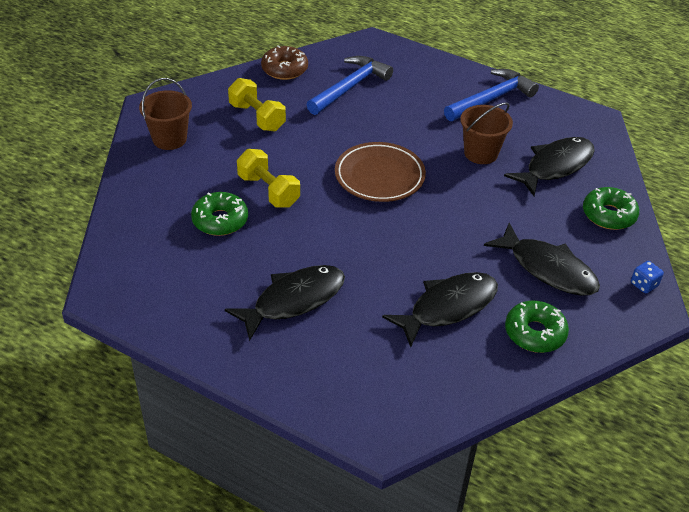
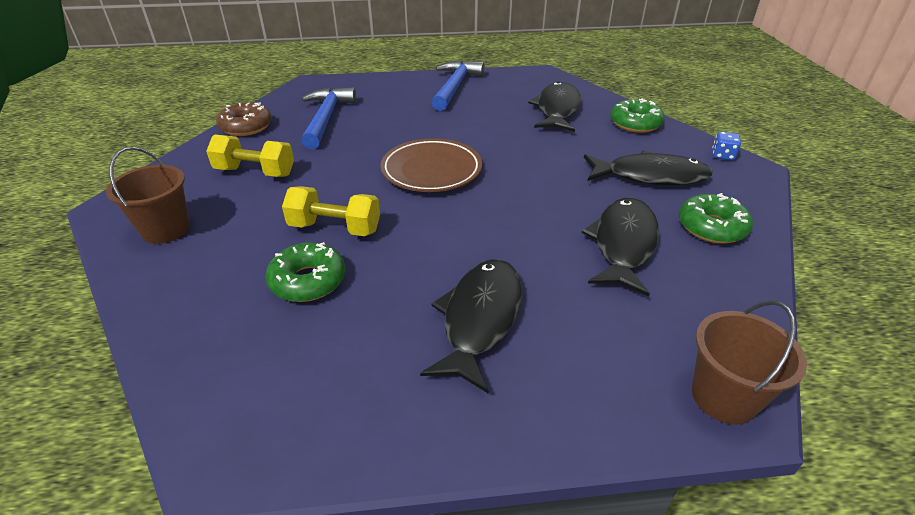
camera: 35 degrees left, 5 degrees down
brown bucket [460,102,513,164] -> brown bucket moved to [692,300,807,424]

